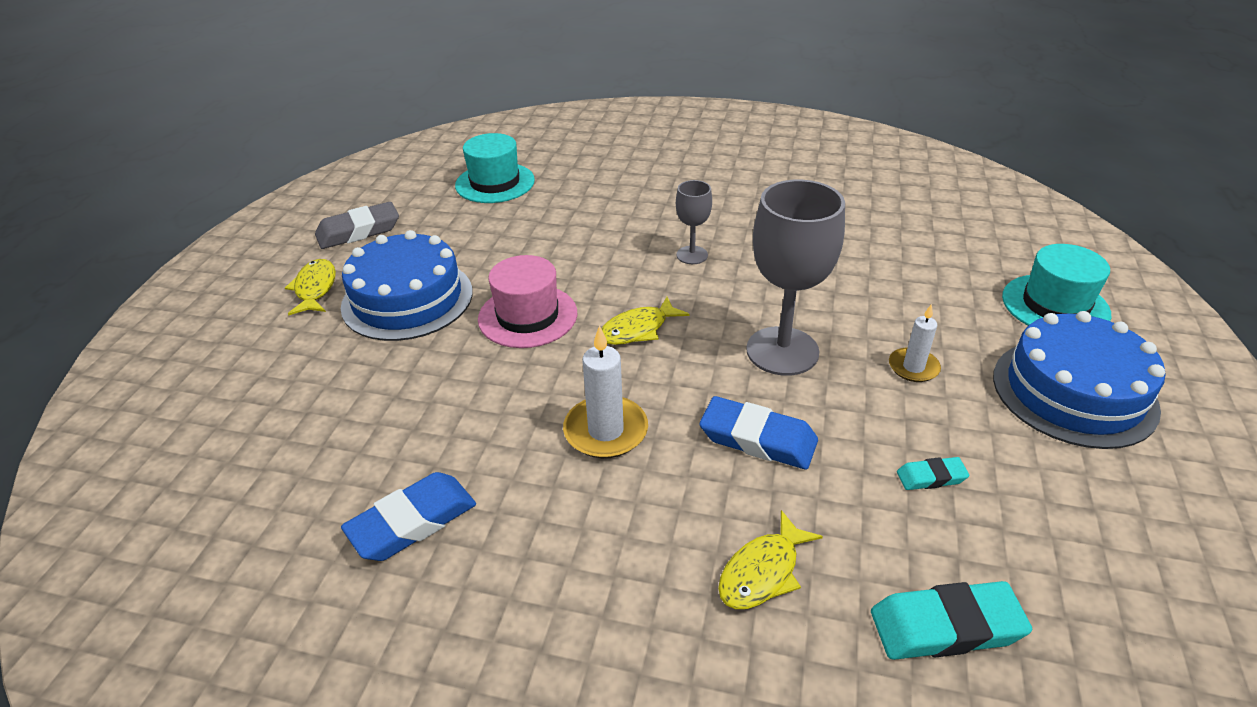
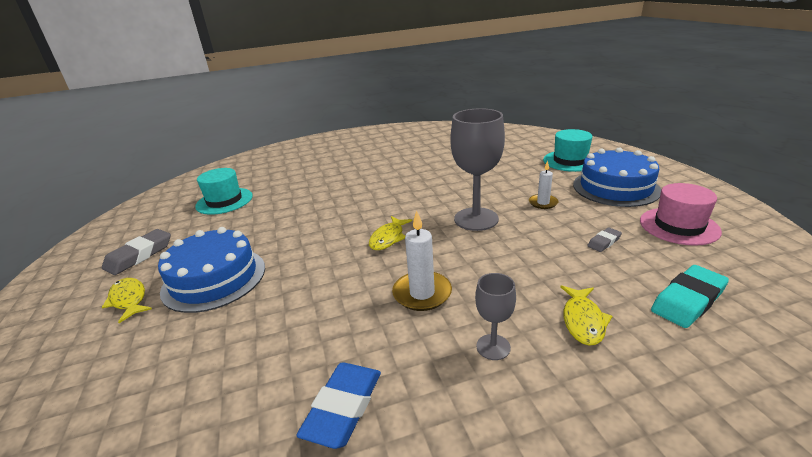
camera: 30 degrees left, 10 degrees down
pink hat [478,255,577,348] -> pink hat moved to [640,183,722,246]
grey goblet [676,180,712,264] -> grey goblet moved to [475,273,516,360]
blue eraser [700,396,818,469] -> none
turquoise eraser [897,457,970,490] -> grey eraser [587,227,622,252]

